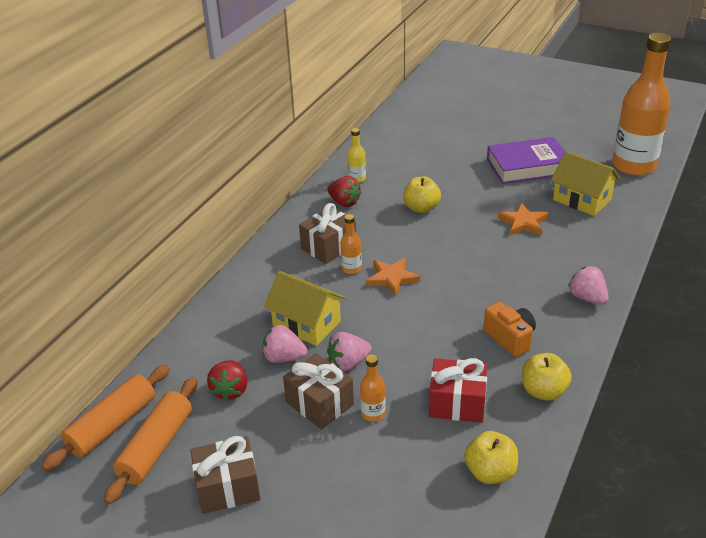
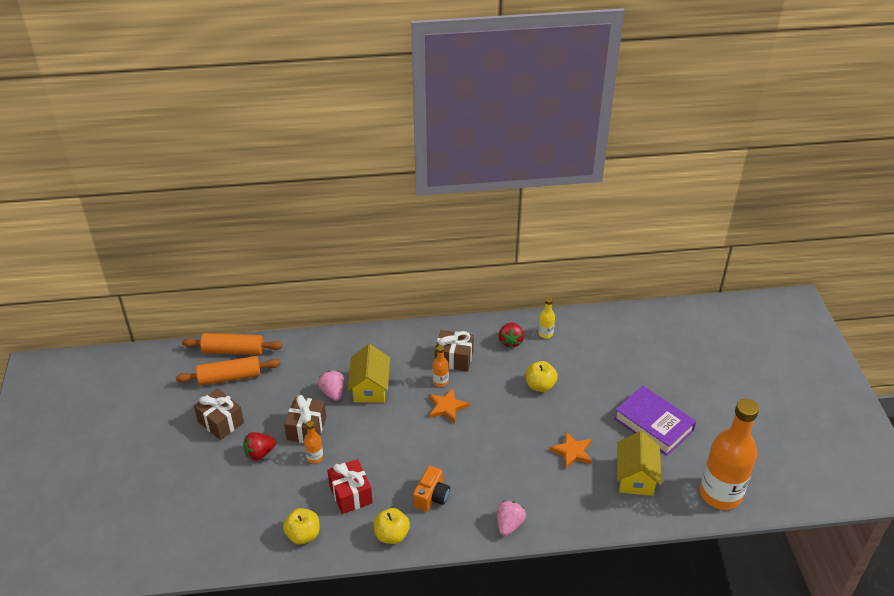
camera: 55 degrees right, 5 degrees up
red strawberry [207,360,247,401] -> red strawberry moved to [243,432,276,461]
pink strawberry [327,332,372,371] -> none

